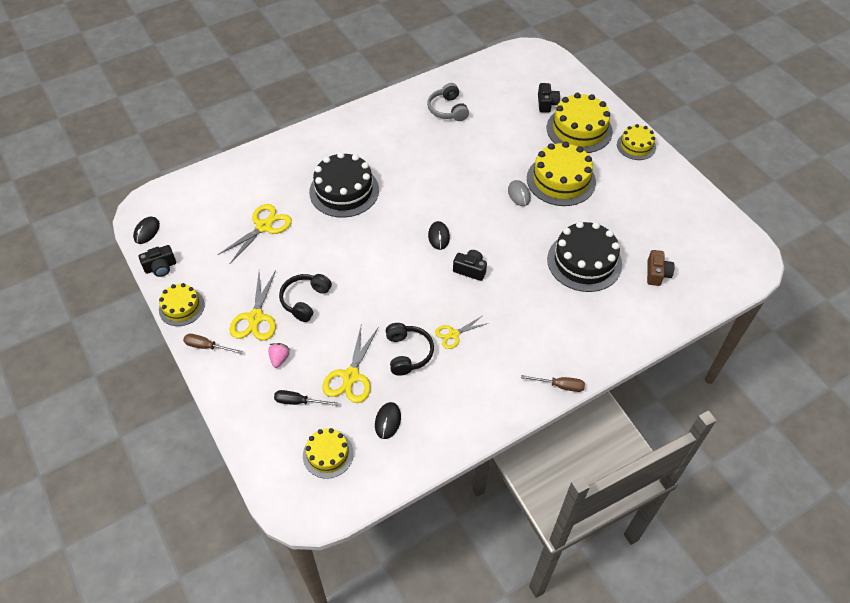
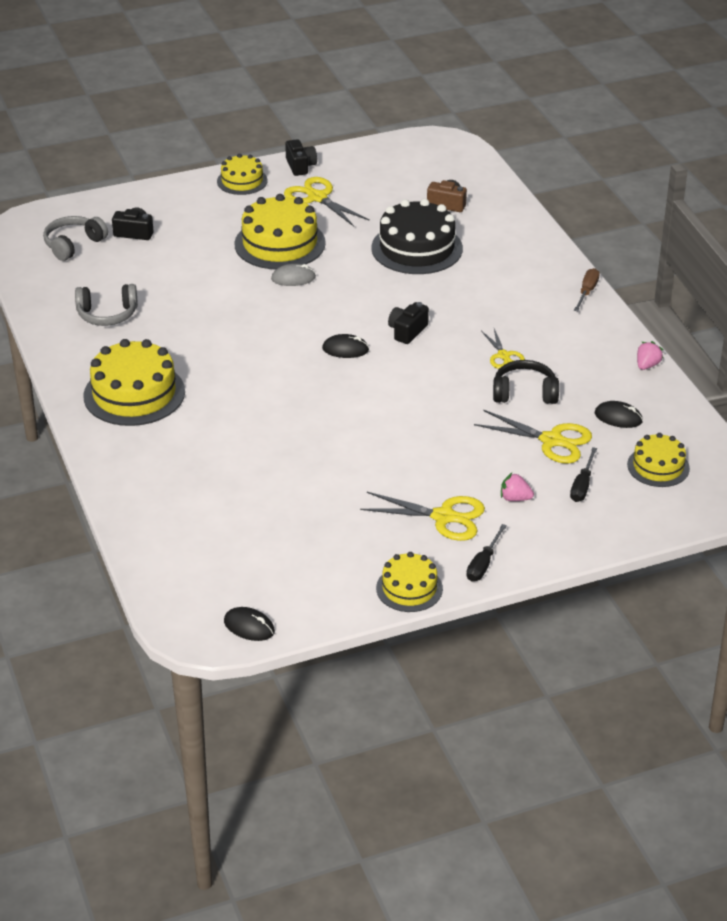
camera: 80 degrees left, 15 degrees down
black camera [139,245,176,277] -> black camera moved to [285,139,317,176]
brown screwdriver [183,334,242,354] -> black screwdriver [466,524,507,581]
yellow scissors [218,204,292,264] -> yellow scissors moved to [284,177,370,226]
black headphones [279,274,332,322] -> none
black cake [309,152,379,218] -> none
yellow cake [547,93,613,153] -> yellow cake moved to [83,339,185,426]
none -> grey headphones [43,216,108,261]
none -> pink strawberry [637,341,663,370]

